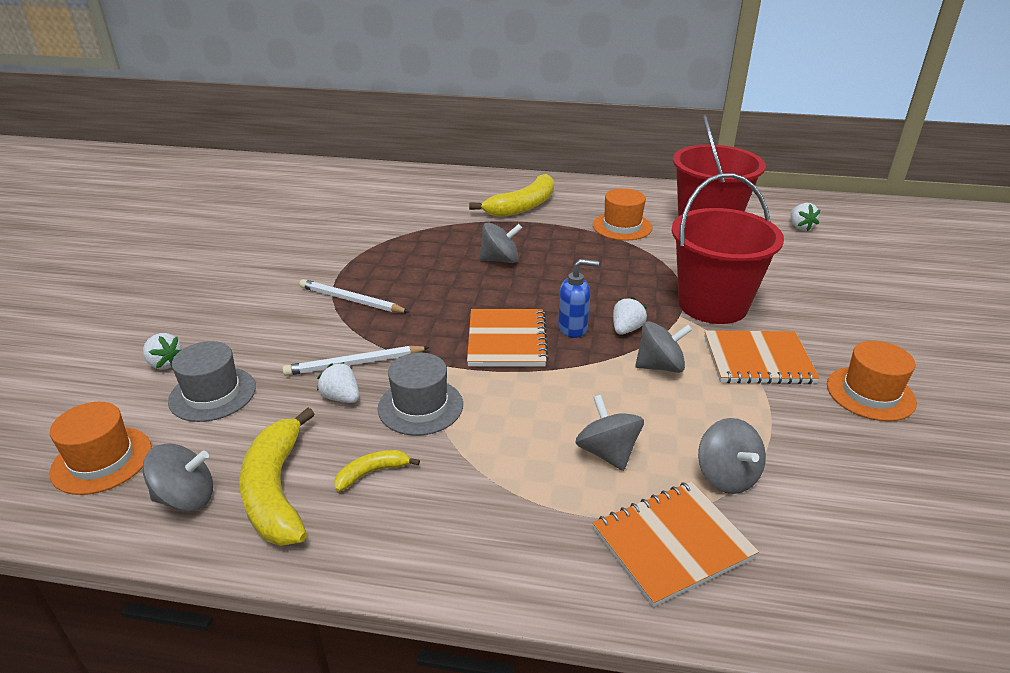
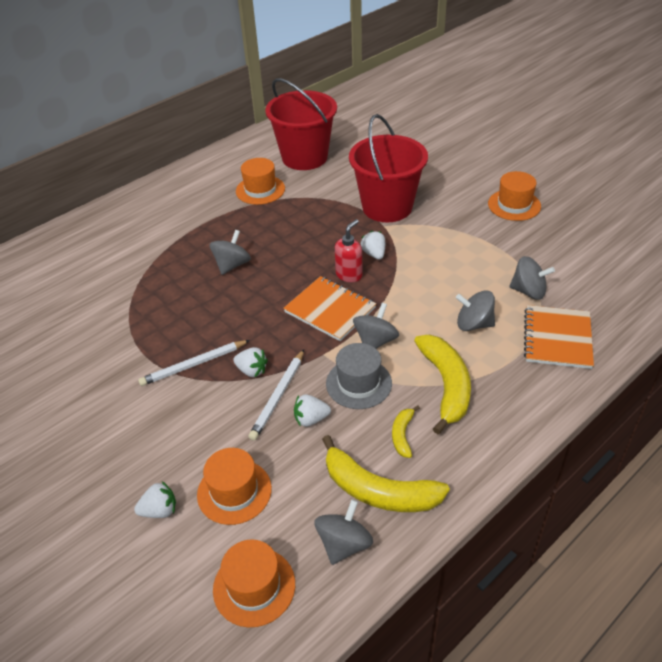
camera: 50 degrees left, 10 degrees up
grey hat [168,341,256,422] -> orange hat [197,448,272,525]
yellow banana [469,174,554,217] -> yellow banana moved to [414,335,471,434]
blue soap dispenser [558,259,599,338] -> red soap dispenser [335,219,363,282]
grey spinning top [635,321,692,373] -> grey spinning top moved to [353,303,399,349]
orange notebook [704,330,820,384] -> none
white strawberry [790,203,820,231] -> white strawberry moved to [233,347,268,377]

